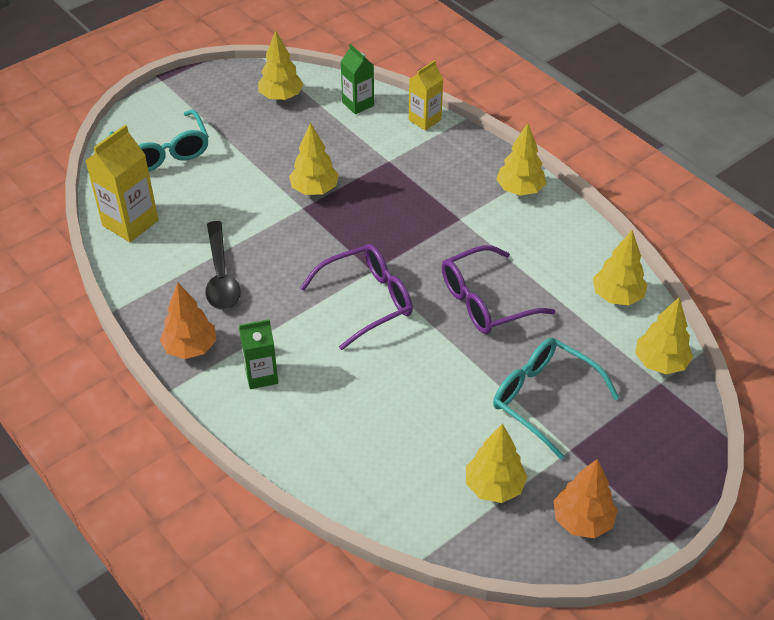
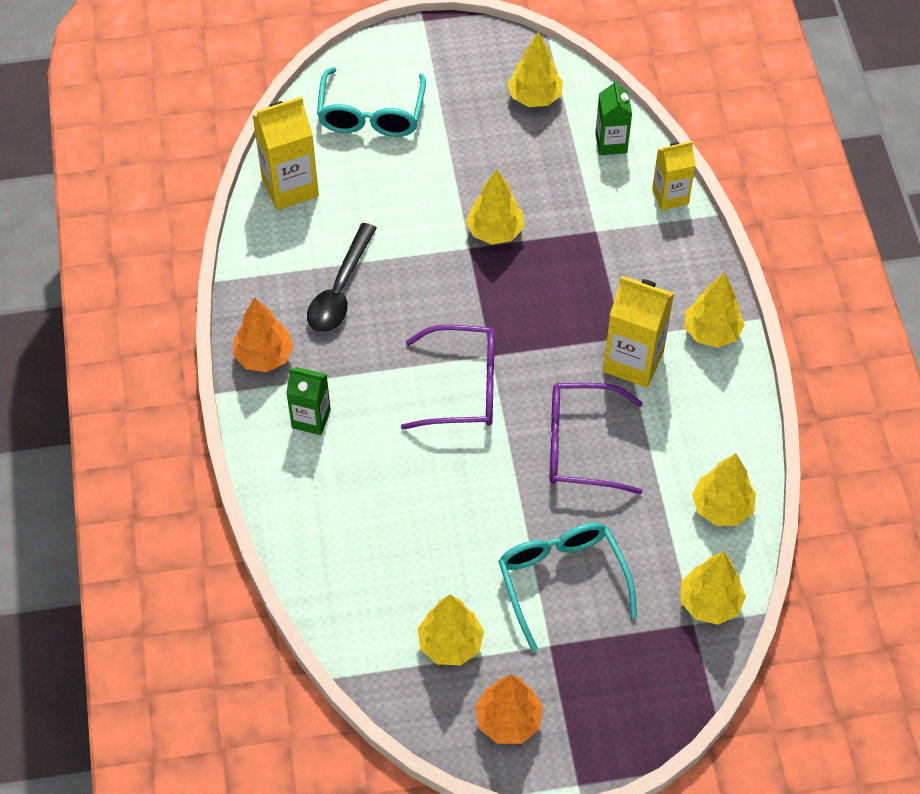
camera: 30 degrees right, 10 degrees up
none -> yellow carton [603,276,674,388]

